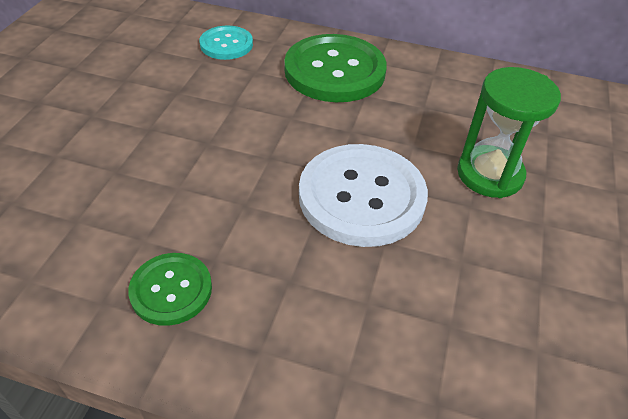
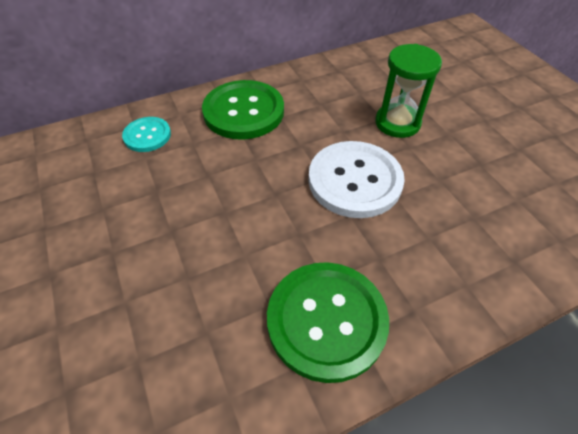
camera: 40 degrees left, 5 degrees up
green button [128,253,212,326] -> green button [267,262,389,383], size x1.84

